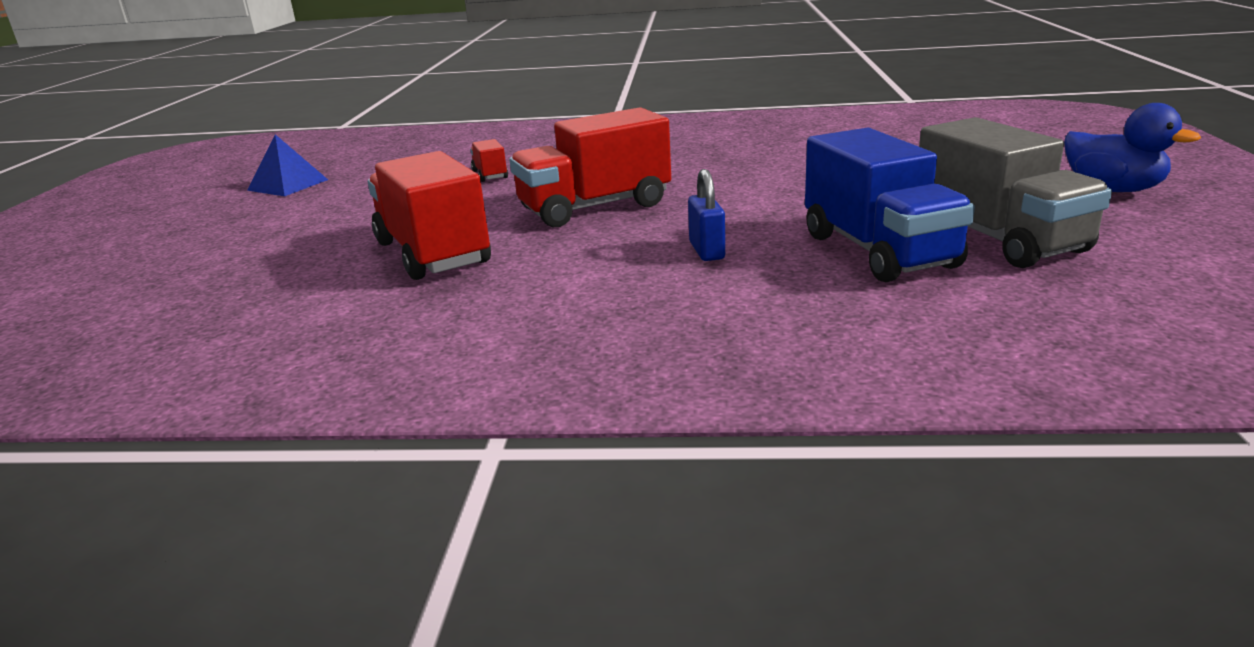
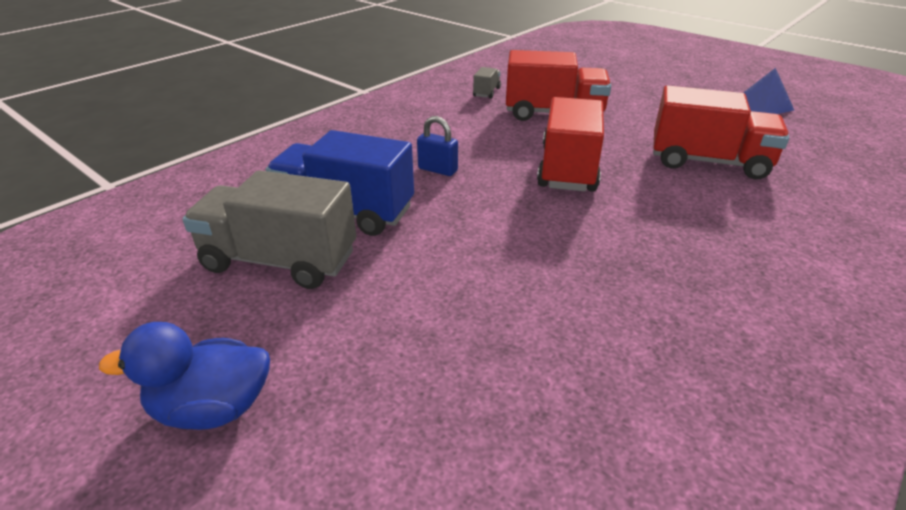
camera: 125 degrees right, 10 degrees up
red truck [471,139,508,182] -> red truck [653,85,790,179], size x2.22
none -> grey truck [473,67,501,99]

